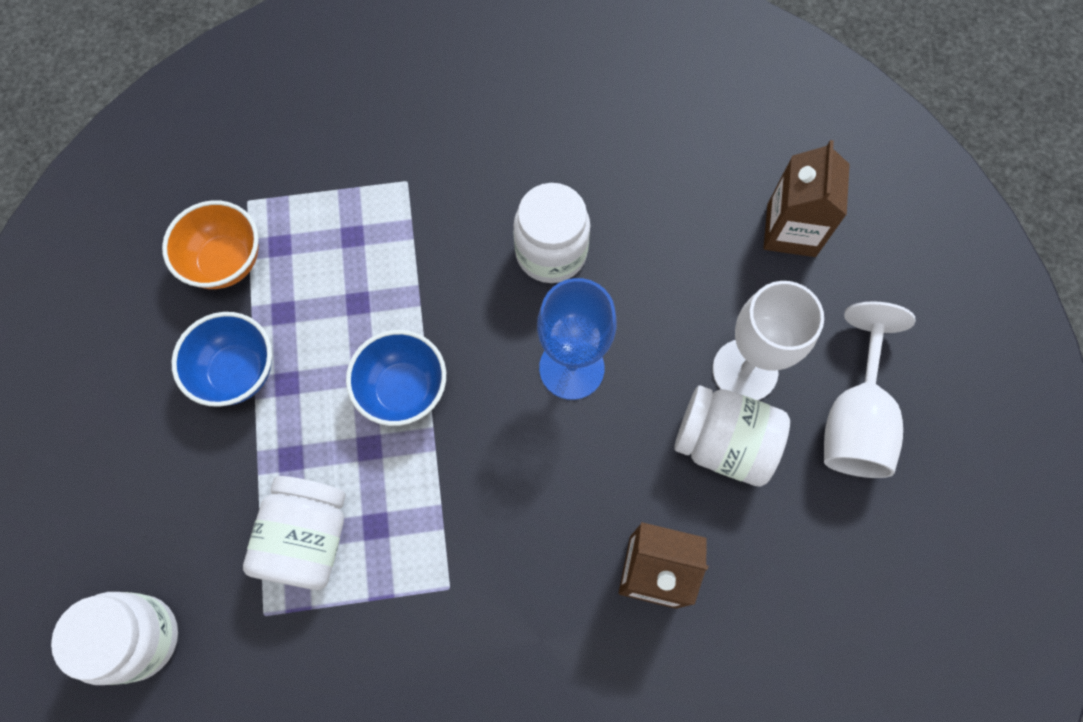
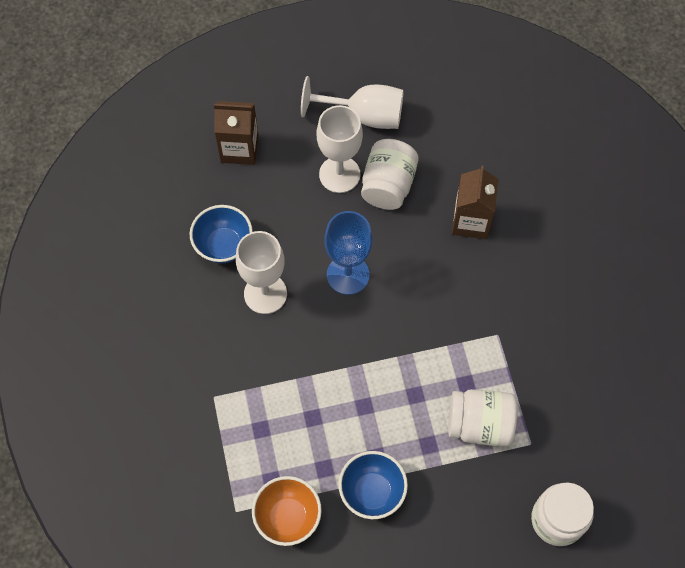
camera: 95 degrees left, 5 degrees down
blue bowl [346,330,446,426] -> blue bowl moved to [190,205,253,264]
white jar [513,183,590,283] -> white goblet [236,231,287,314]

